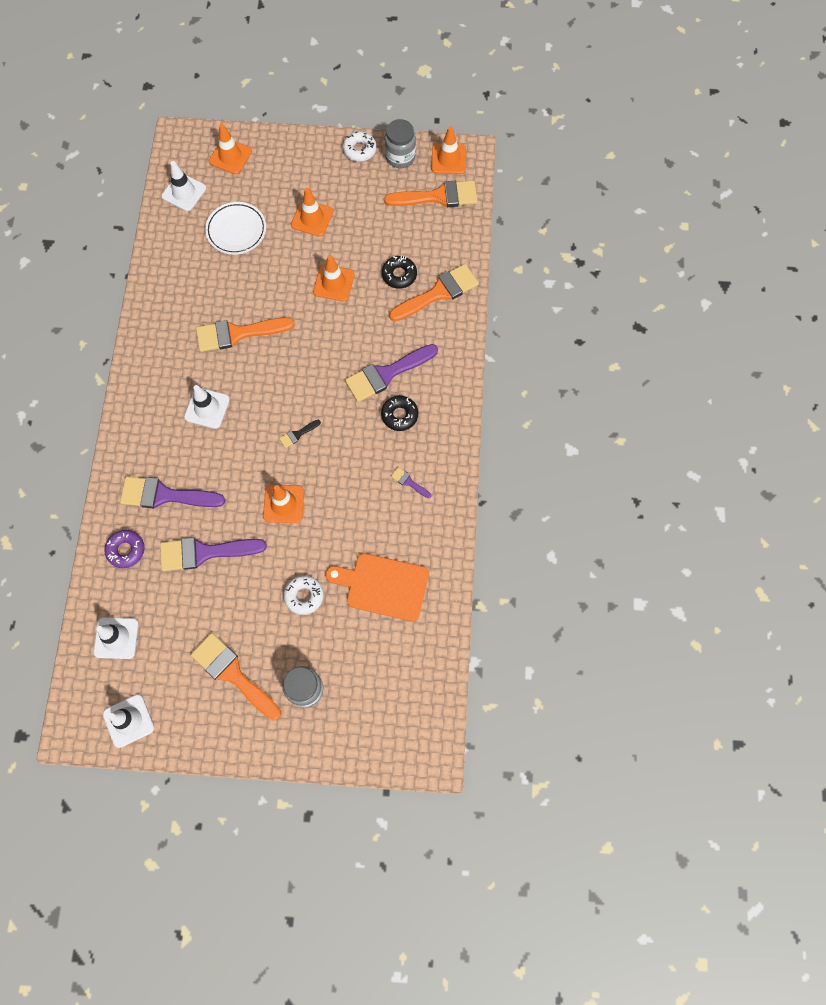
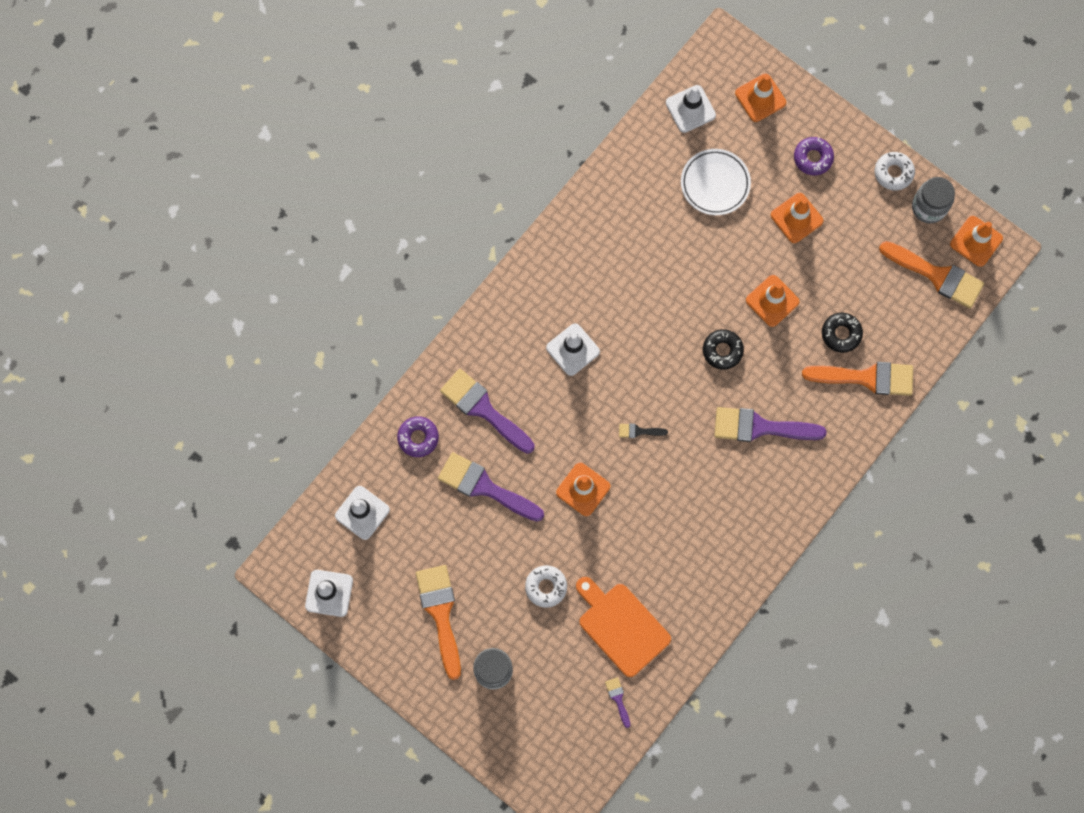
camera: 35 degrees right, 5 degrees up
orange brush [196,317,294,352] -> none
black donut [381,396,419,431] -> black donut moved to [703,329,744,370]
purple brush [391,467,431,498] -> purple brush moved to [605,677,630,728]
none -> purple donut [794,137,834,175]

